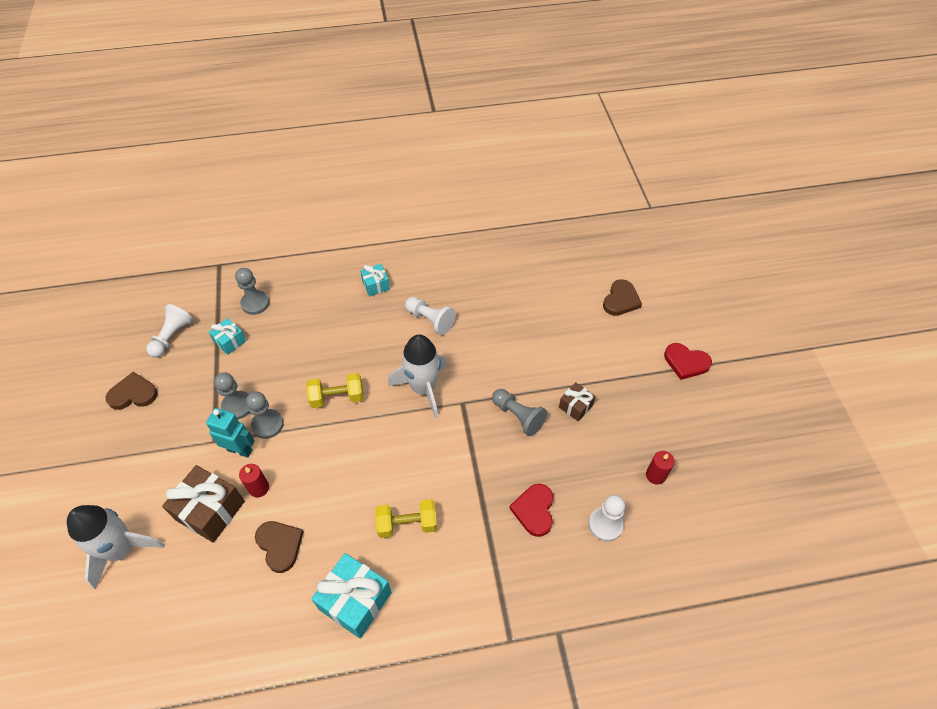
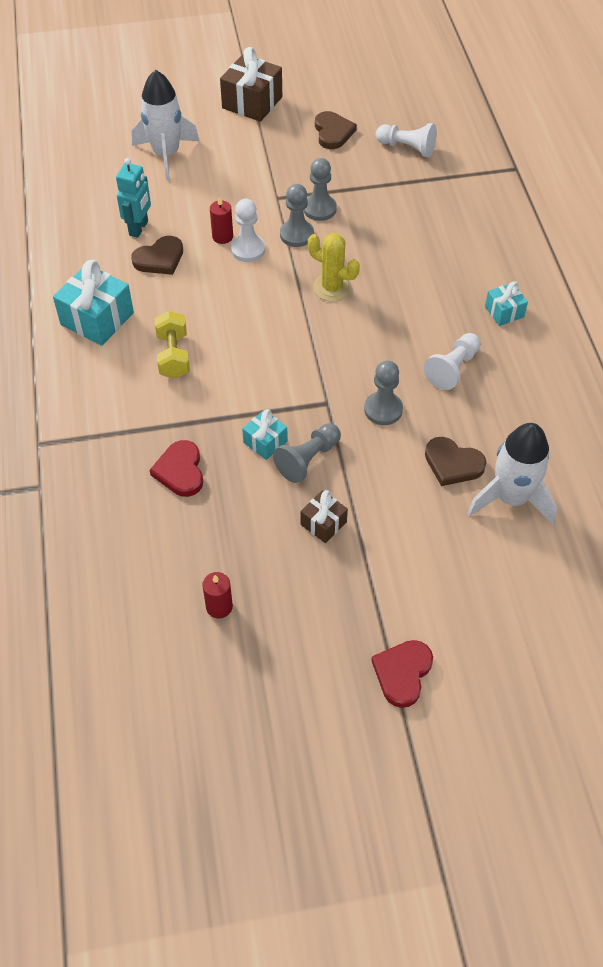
camera: 90 degrees right, 0 degrees up
brown gift [162,465,245,543] -> brown gift moved to [220,47,282,122]
turquoise robot [206,408,255,458] -> turquoise robot moved to [116,158,151,238]
turquoise gift [209,318,246,355] -> turquoise gift moved to [242,409,288,460]
grey pawn [235,268,269,315] -> grey pawn moved to [364,360,403,425]
yellow dumbbell [306,373,363,408] -> yellow cactus [308,233,360,302]
white rocket [388,334,447,418] -> white rocket moved to [467,423,557,524]
red heart [509,484,554,537] -> red heart turned 105 degrees counterclockwise [149,440,203,497]
white pawn [589,495,625,542] -> white pawn moved to [231,199,265,262]
brown heart [603,279,642,316] -> brown heart moved to [425,437,487,486]

